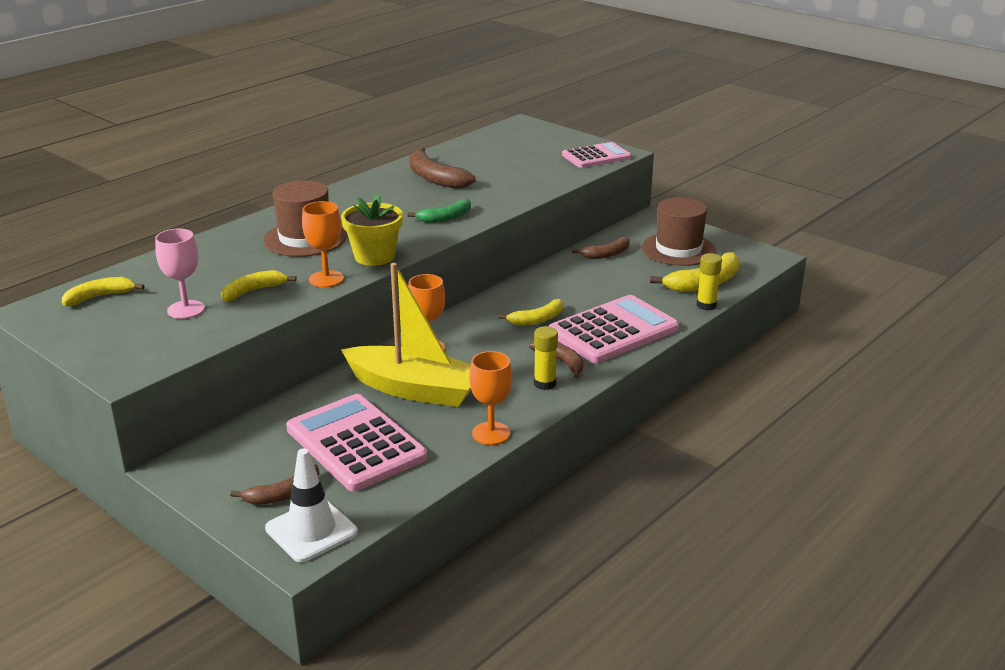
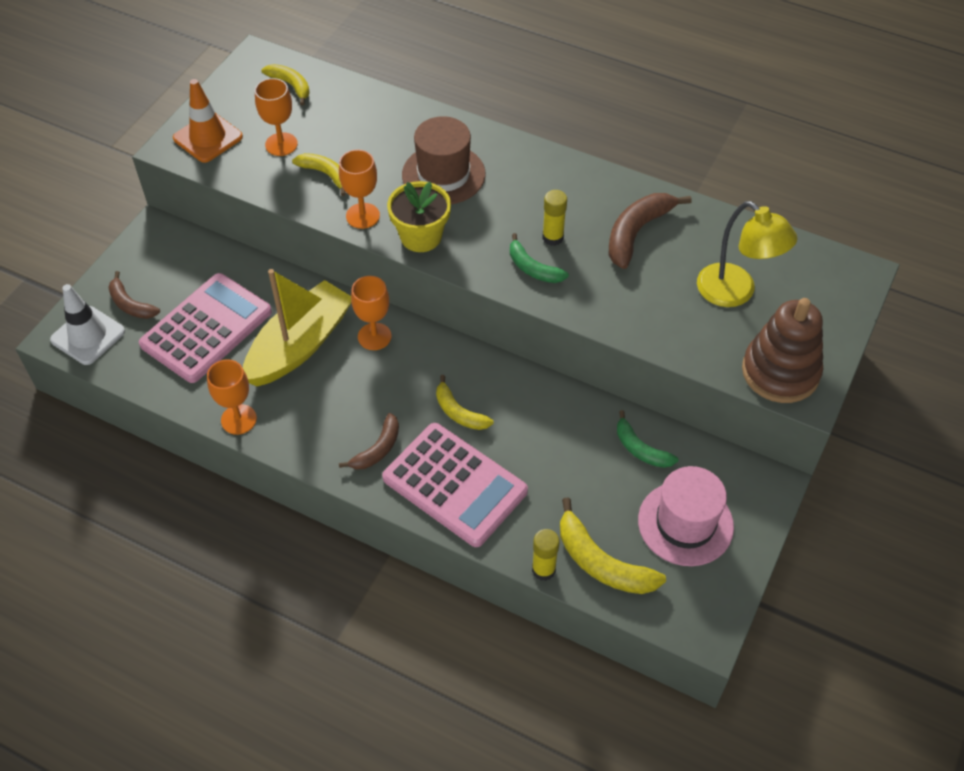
camera: 75 degrees right, 25 degrees up
pink goblet [155,228,205,319] -> orange goblet [255,78,298,156]
yellow boat [341,263,471,407] -> yellow boat turned 150 degrees counterclockwise [243,269,351,386]
yellow glue stick [534,326,558,390] -> yellow glue stick moved to [542,190,567,246]
pink calculator [562,142,631,168] -> brown stacking toy [742,298,823,403]
brown banana [572,236,630,259] -> green banana [617,410,678,468]
brown hat [642,197,716,266] -> pink hat [638,466,734,566]
none -> orange traffic cone [173,79,243,163]
none -> yellow lamp [697,201,798,307]

